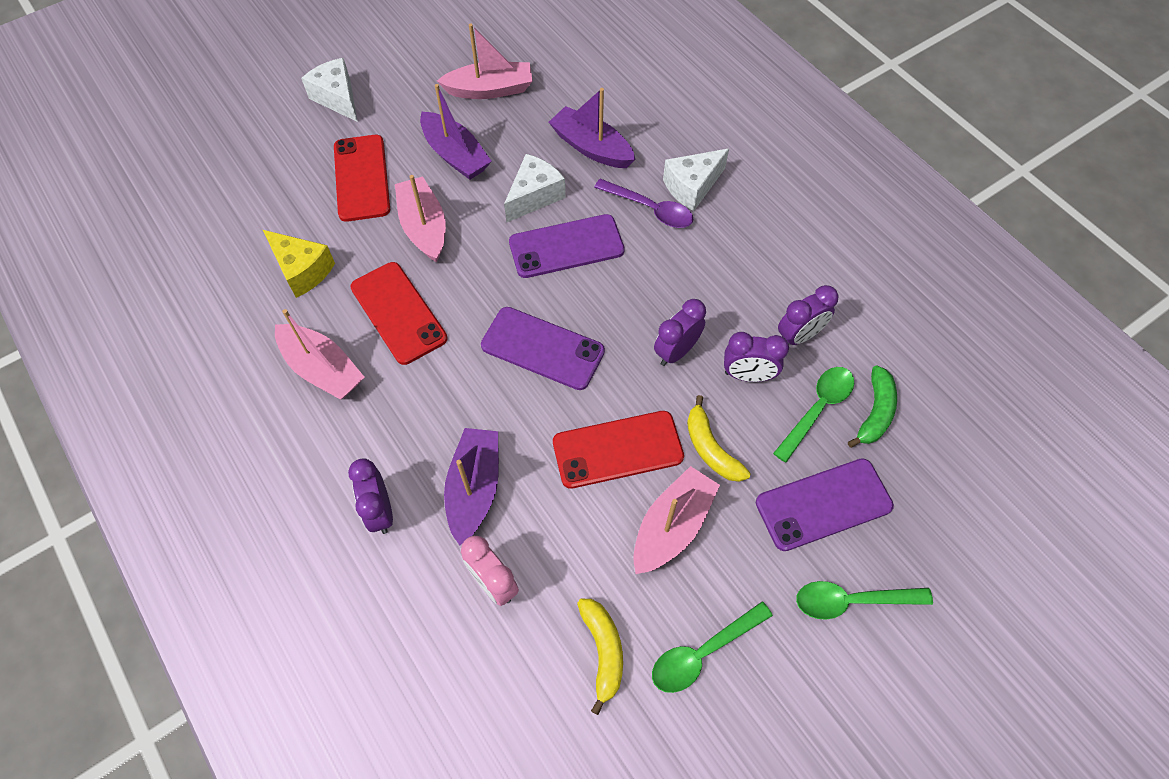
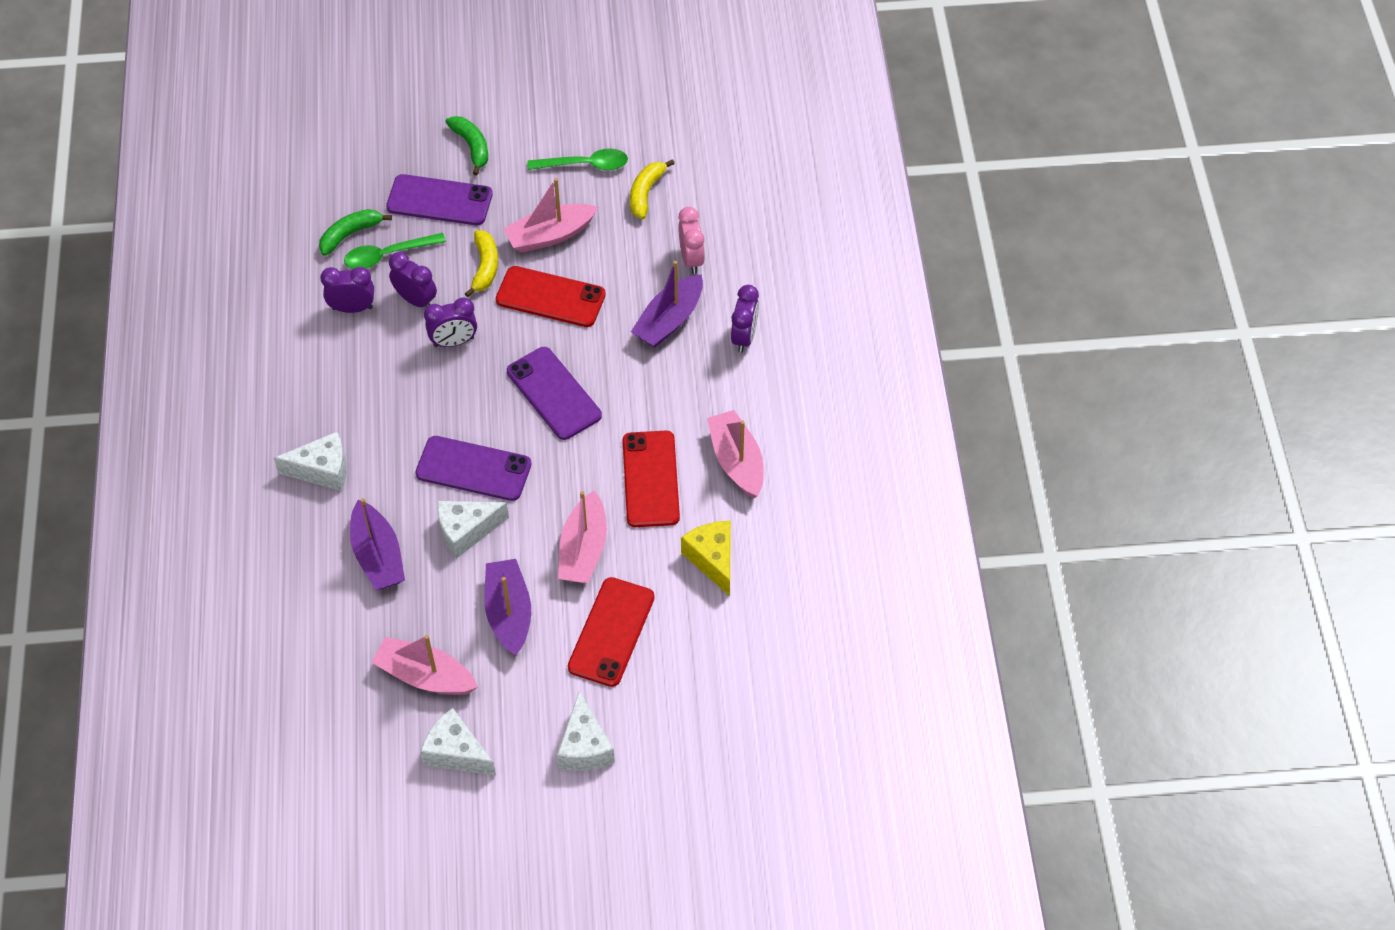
camera: 150 degrees left, 5 degrees down
purple spoon [594,179,694,228] -> none
green spoon [796,581,933,619] -> green banana [445,116,488,175]
none -> white cheese [420,708,496,776]

